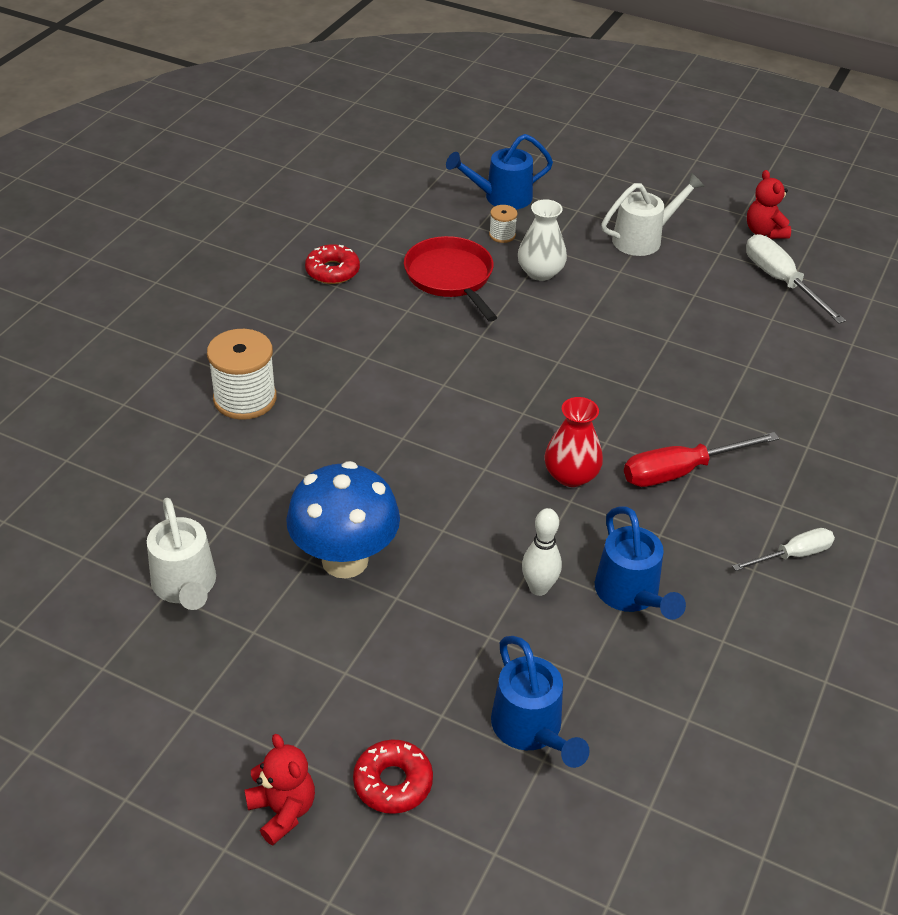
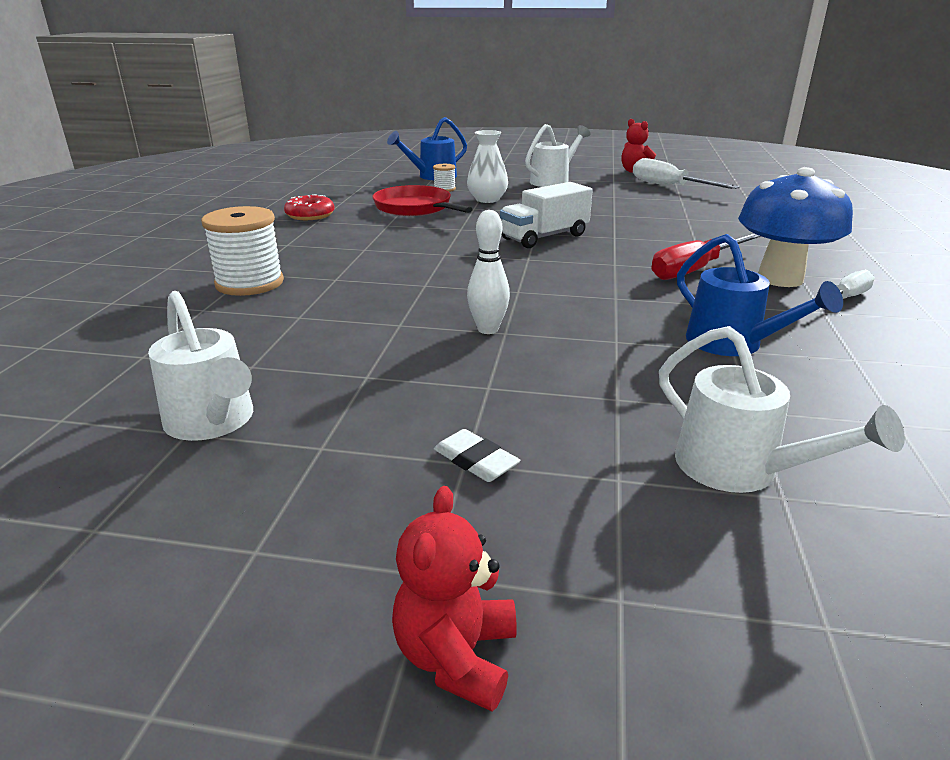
camera: 15 degrees left, 15 degrees down
red teddy bear [245,734,315,845] -> red teddy bear turned 120 degrees counterclockwise [392,486,517,711]
blue mushroom [286,461,400,578] -> blue mushroom moved to [738,167,853,287]
red donut [353,739,433,814] -> none
blue watering can [491,636,590,768] -> white watering can [659,326,905,493]
white bowling pin [522,508,562,596] -> white bowling pin moved to [467,210,510,334]
red vase [544,397,603,487] -> none
none -> white eraser [434,429,521,482]
none -> white truck [500,182,593,248]

